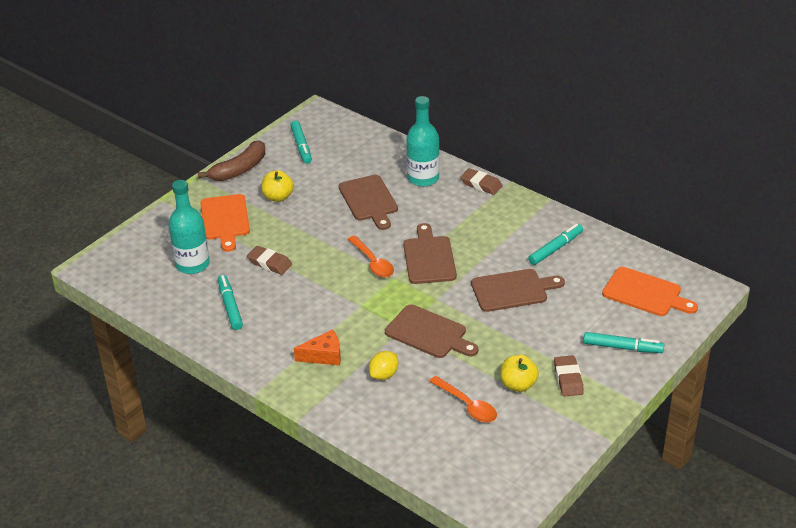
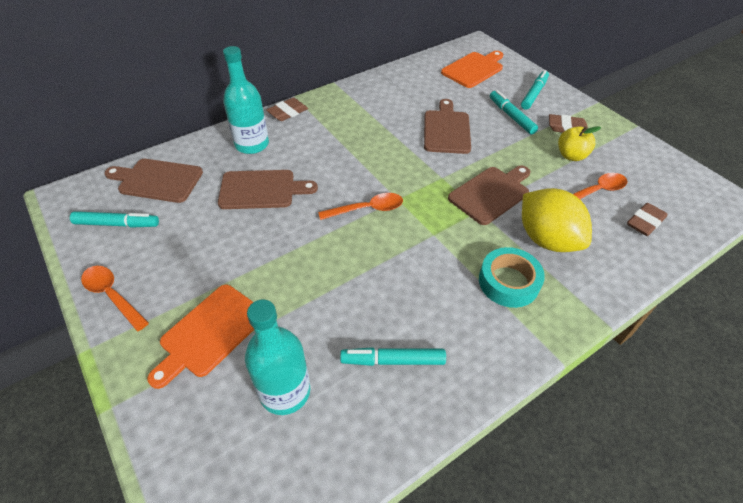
camera: 75 degrees left, 10 degrees up
brown banana [198,140,265,181] -> orange spoon [81,266,149,331]
orange cutting board [200,194,250,252] -> orange cutting board turned 120 degrees clockwise [147,285,254,389]
brown eraser [247,246,292,275] -> brown eraser moved to [627,203,667,236]
yellow apple [262,170,294,202] -> none
orange cheese [294,329,341,366] -> turquoise tape [479,247,545,308]
yellow lemon [369,351,398,380] -> yellow lemon [522,188,592,252], size x1.96
brown cutting board [403,223,457,284] -> brown cutting board moved to [104,159,203,203]
turquoise marker [528,224,583,265] -> turquoise marker moved to [490,90,538,135]

